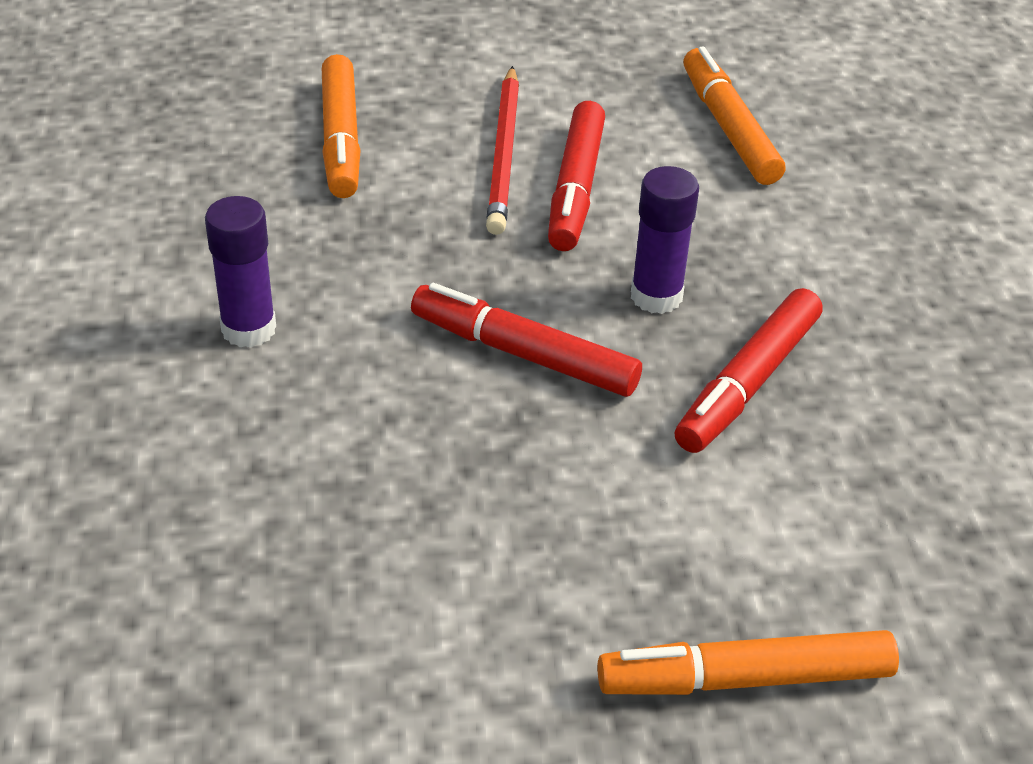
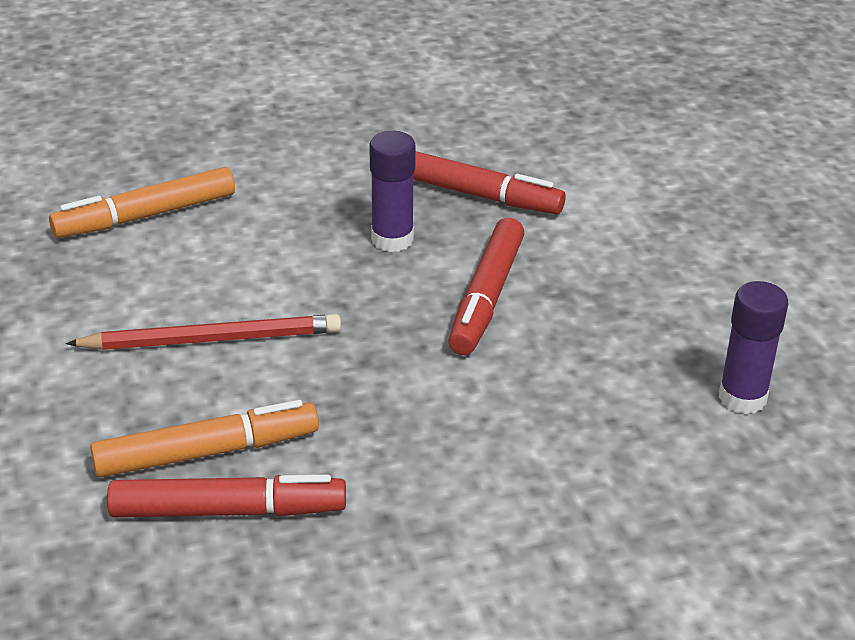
camera: 100 degrees left, 5 degrees down
purple glue stick [205,196,276,348] -> purple glue stick moved to [719,281,788,414]
red marker [548,101,605,251] -> red marker moved to [107,475,346,518]
orange marker [597,630,899,695] -> none

